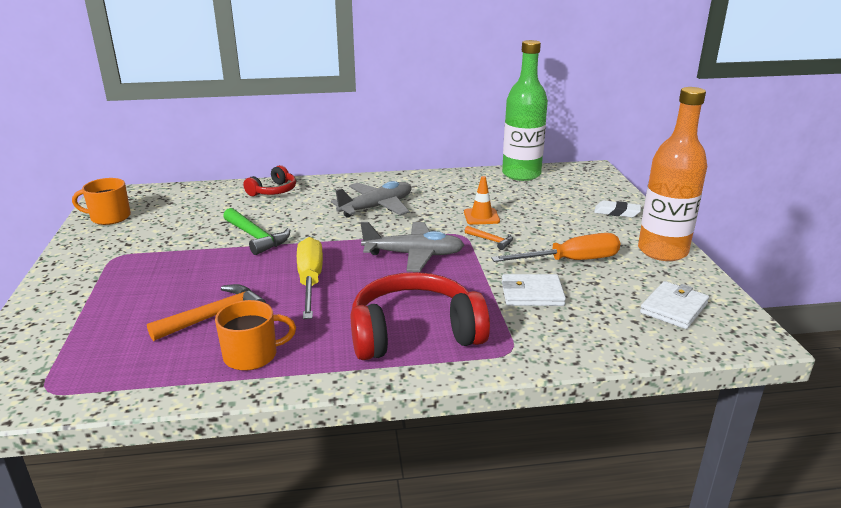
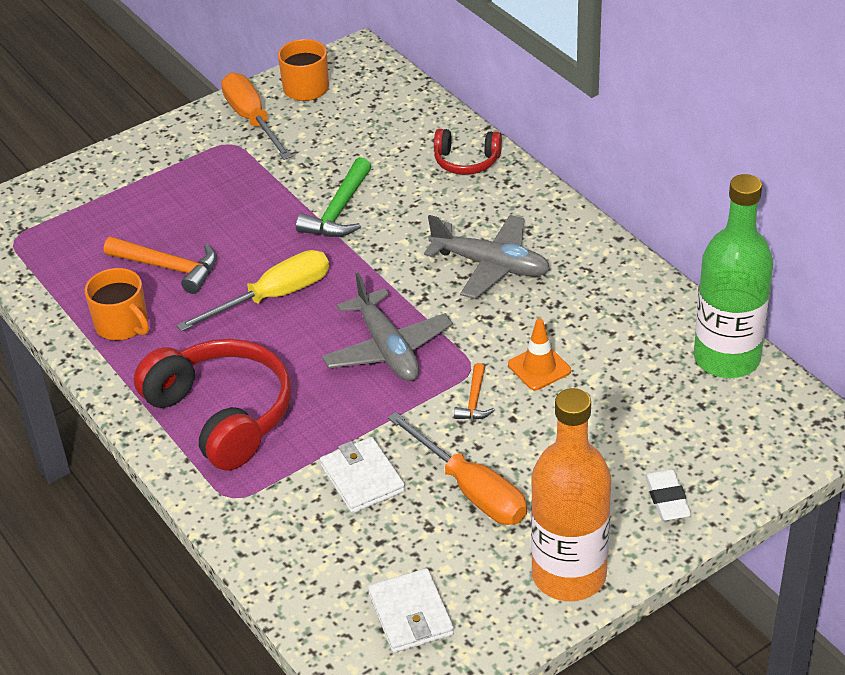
camera: 65 degrees right, 15 degrees up
white wallet [640,281,709,329] -> white wallet turned 60 degrees clockwise [368,568,454,653]
none -> orange screwdriver [221,73,292,160]

